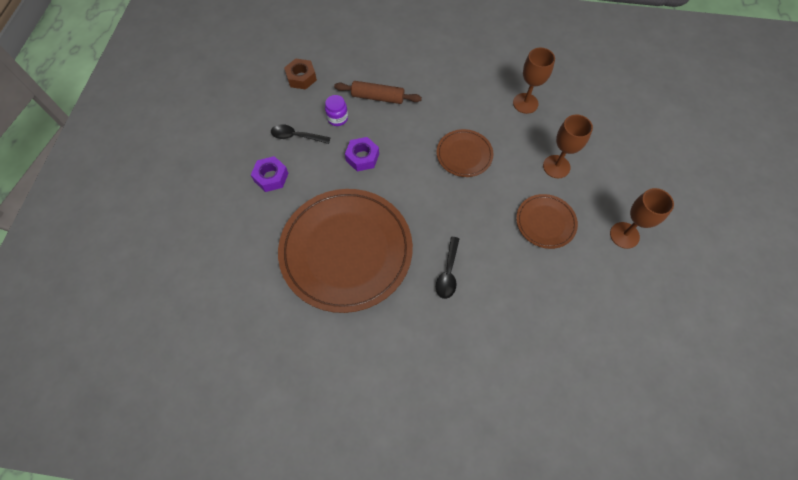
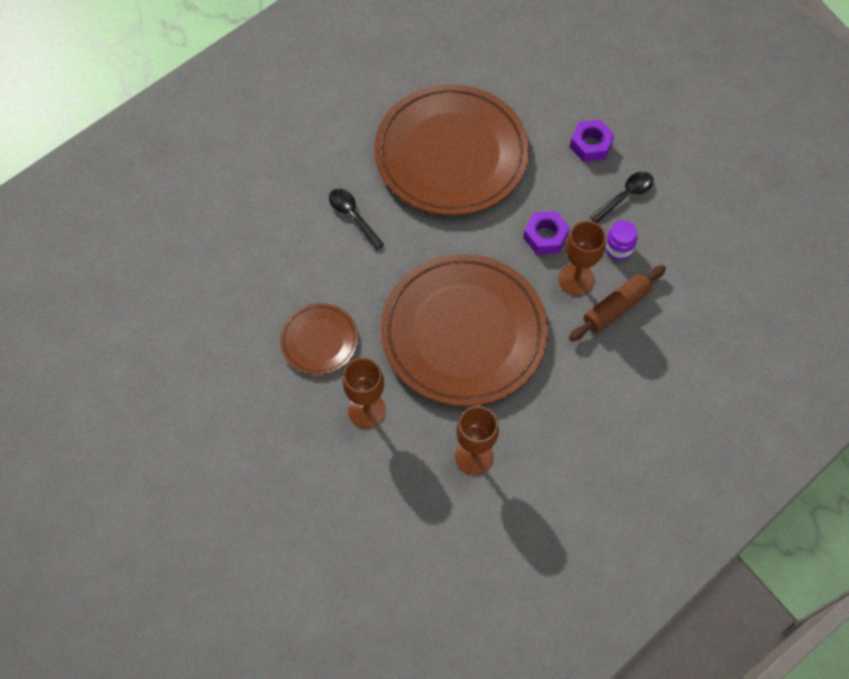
camera: 130 degrees right, 0 degrees up
brown nut [284,59,317,90] -> none
brown plate [437,129,494,177] -> brown plate [380,254,548,406], size x2.13
brown goblet [610,188,674,249] -> brown goblet moved to [559,221,606,296]

